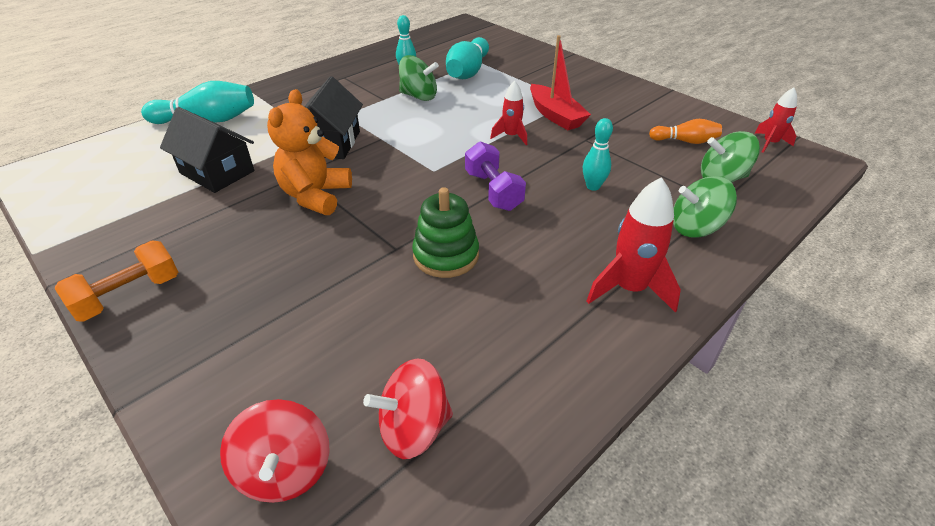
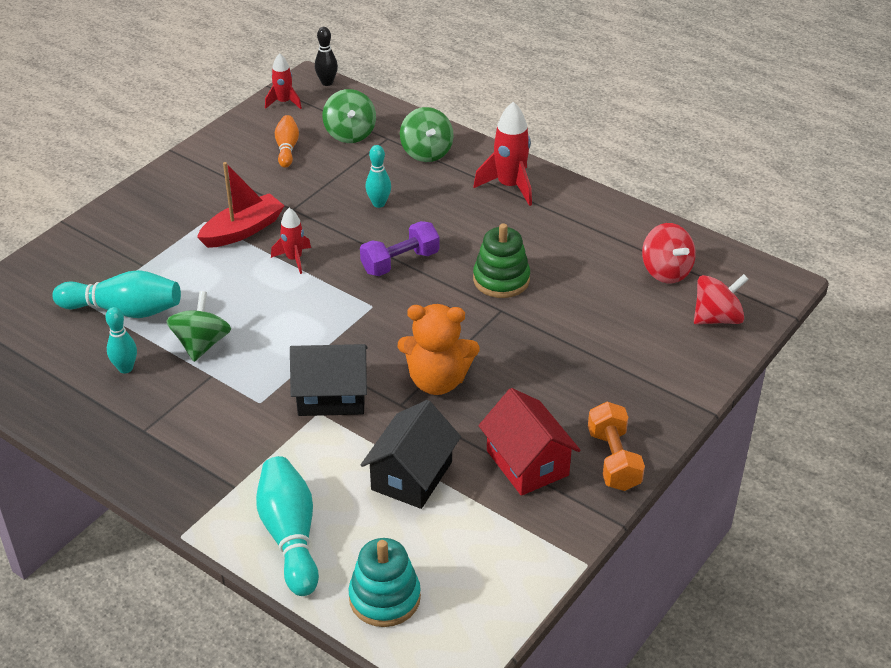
camera: 100 degrees left, 0 degrees up
orange dumbbell [55,240,178,322] -> orange dumbbell turned 45 degrees clockwise [588,402,645,491]
none -> black bowling pin [315,27,338,86]
none -> turquoise stacking toy [349,538,421,627]
none -> red house [479,388,581,496]

